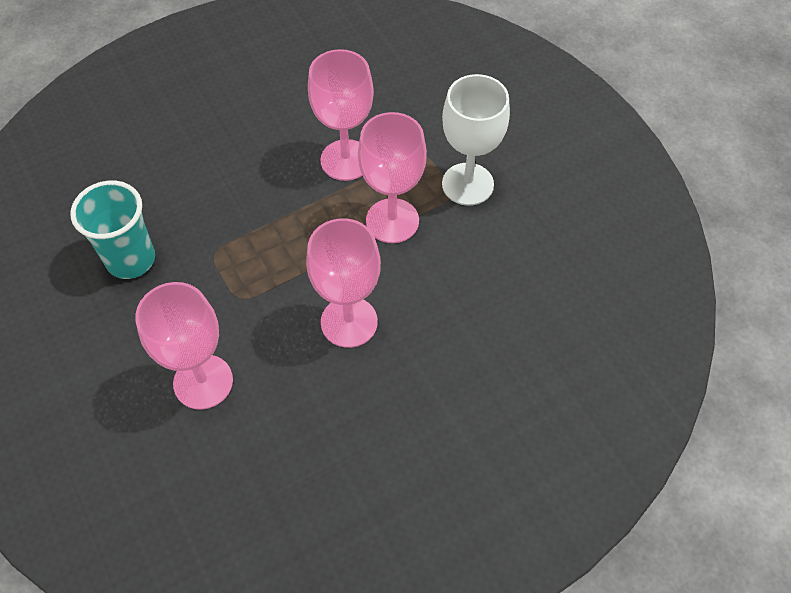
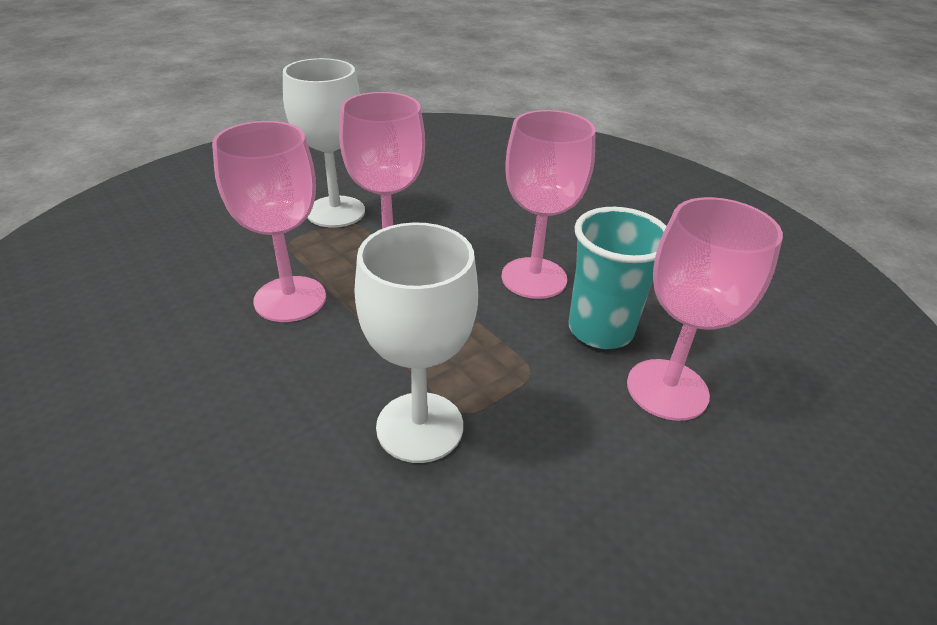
camera: 100 degrees left, 20 degrees down
turquoise cup [70,180,155,279] -> turquoise cup moved to [569,207,667,349]
none -> white goblet [354,222,478,463]

